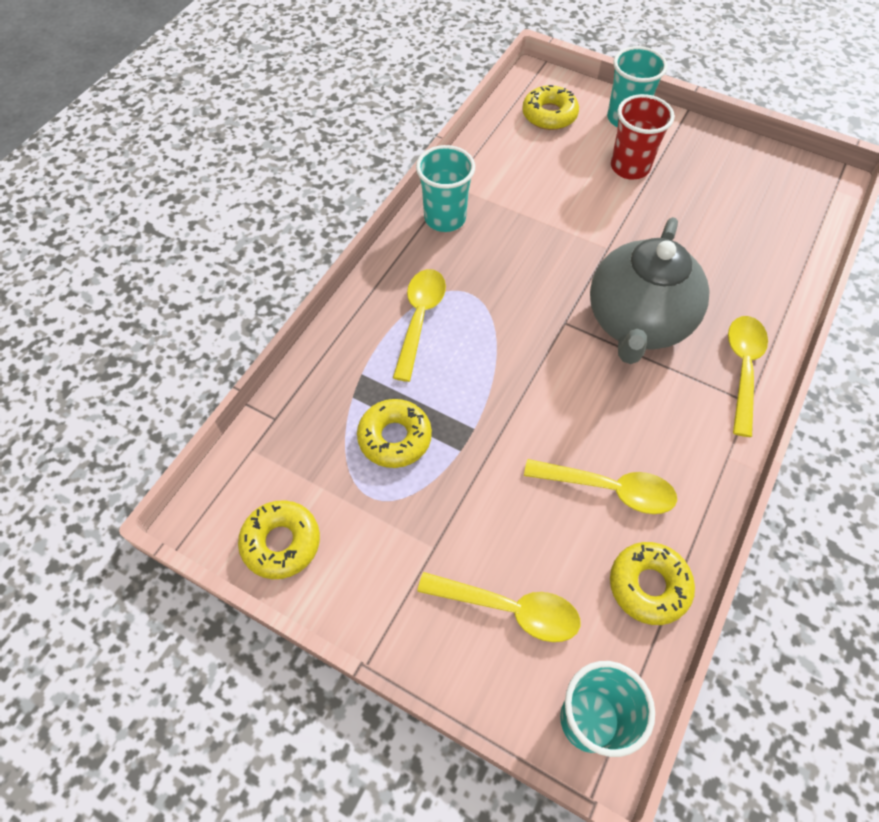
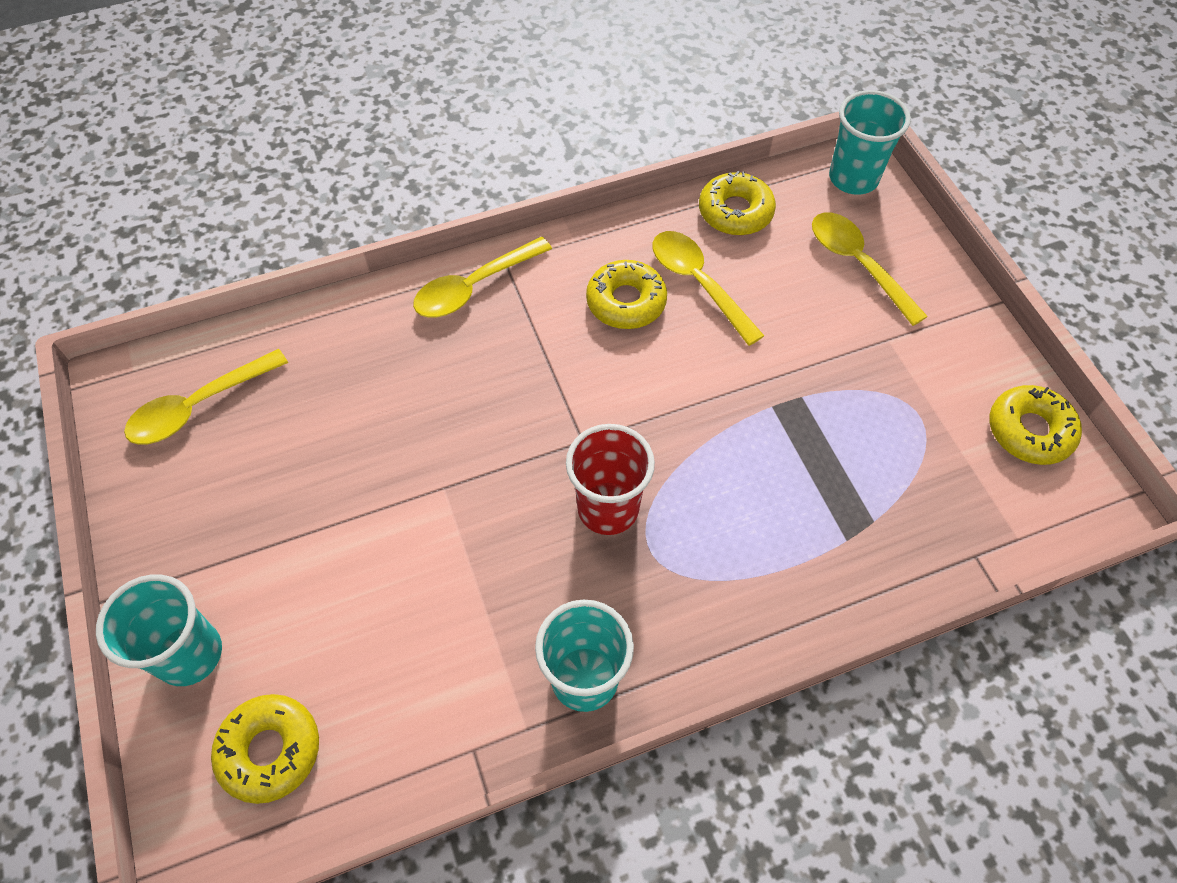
camera: 140 degrees left, 0 degrees up
yellow donut [357,399,432,468] -> yellow donut moved to [586,260,667,329]
yellow spoon [393,269,446,382] -> yellow spoon moved to [124,349,288,445]
grey teapot [590,217,709,364] -> none
red cup [611,94,675,180] -> red cup moved to [566,424,655,535]

